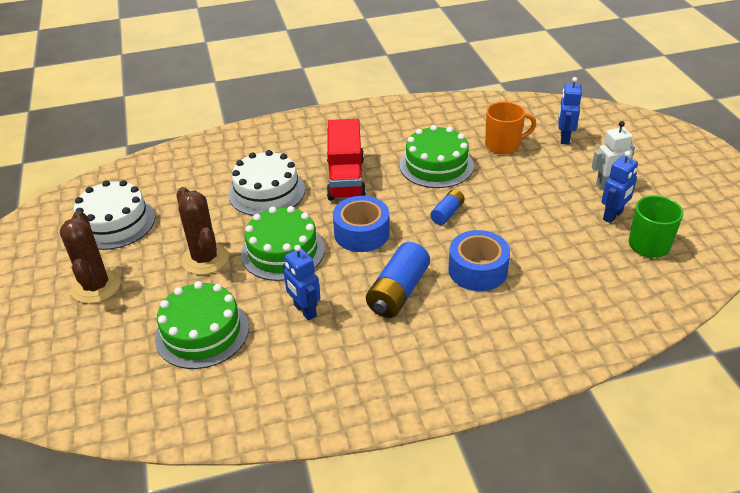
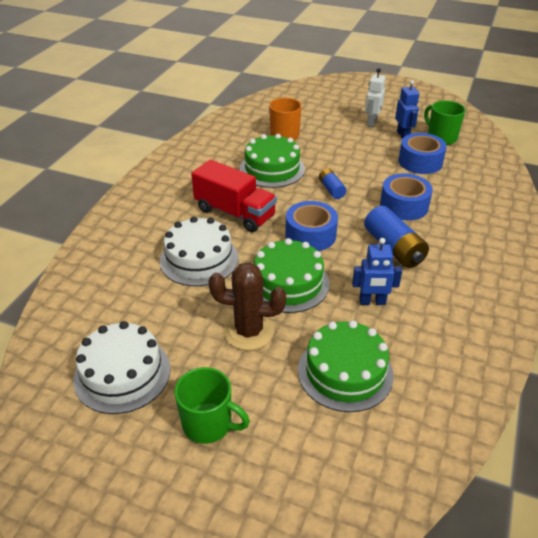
camera: 55 degrees left, 0 degrees up
brown cactus [60,211,121,304] -> green mug [174,367,250,444]
blue robot [559,77,582,144] -> none
none -> blue tape [398,133,447,174]

